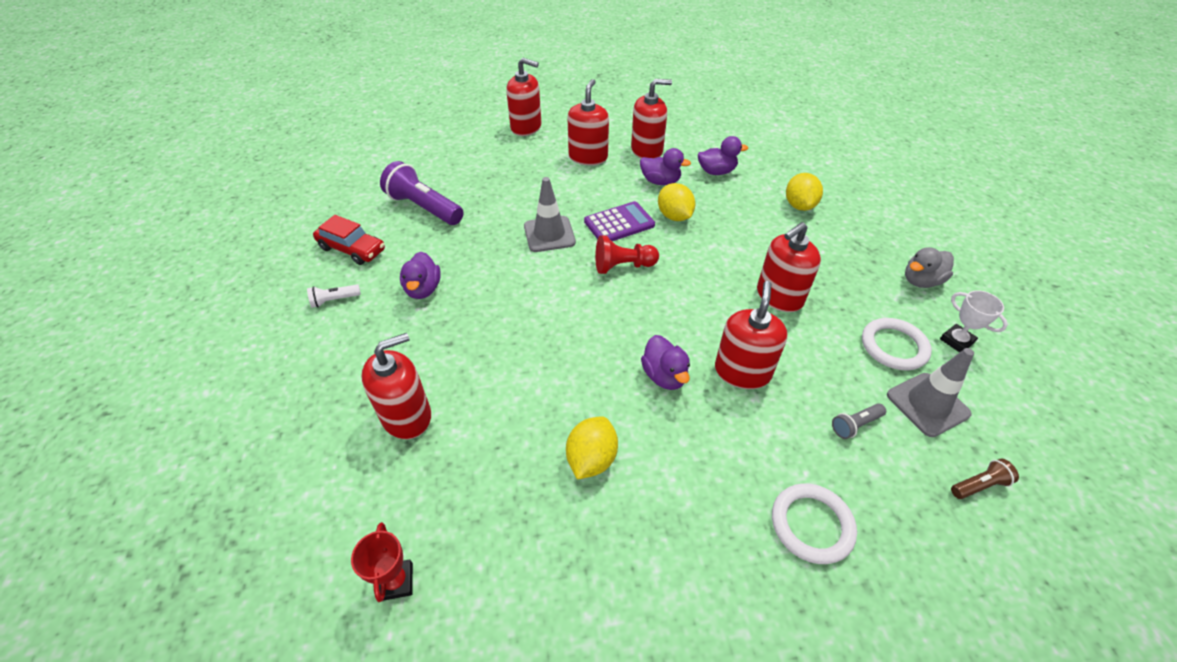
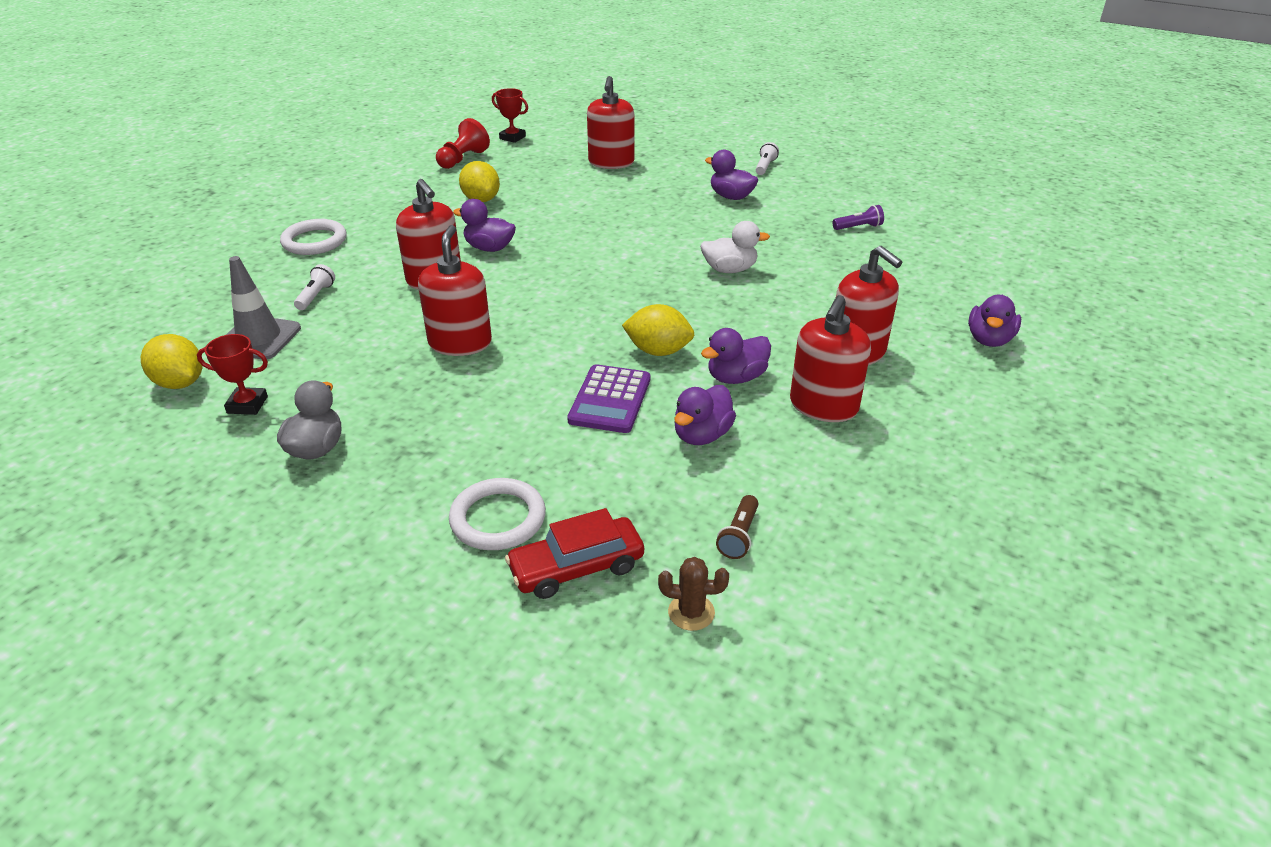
camera: 130 degrees right, 10 degrees down
red car [313,215,385,265] -> red car moved to [505,508,644,599]
purple flashlight [380,161,464,225] -> purple flashlight [832,205,884,230], size x0.47
red soap dispenser [506,58,541,136] -> purple duck [968,295,1021,347]
grey traffic cone [524,177,576,252] -> white duck [700,221,770,273]
purple calculator [584,201,655,241] -> purple calculator moved to [567,364,650,433]
red pawn [595,235,659,274] -> red pawn moved to [436,118,490,169]
yellow lemon [786,173,823,211] -> yellow lemon moved to [141,334,203,389]
grey flashlight [832,403,886,439] -> white flashlight [294,264,335,310]
white ring [862,318,932,371] -> white ring moved to [449,478,546,550]
white trophy [940,290,1008,353] -> red trophy [197,334,268,415]
brown flashlight [951,459,1019,499] -> brown flashlight moved to [716,495,758,559]
none -> brown cactus [658,557,729,631]

